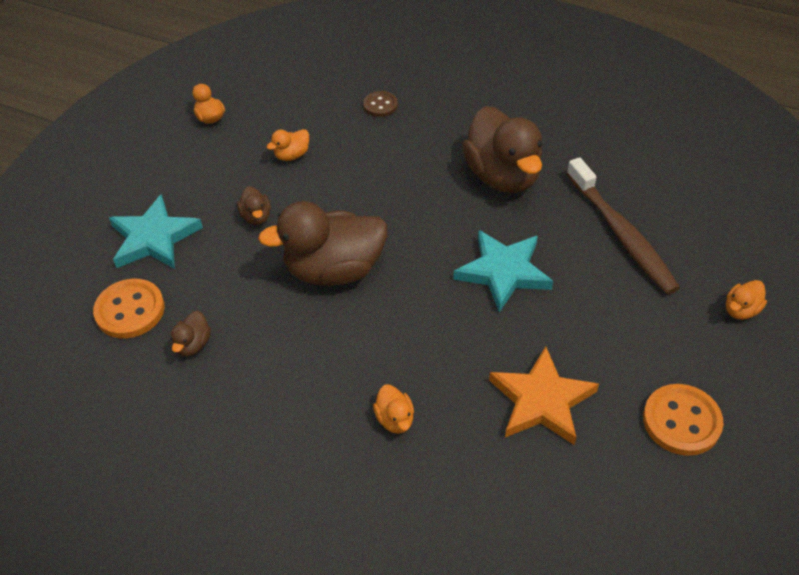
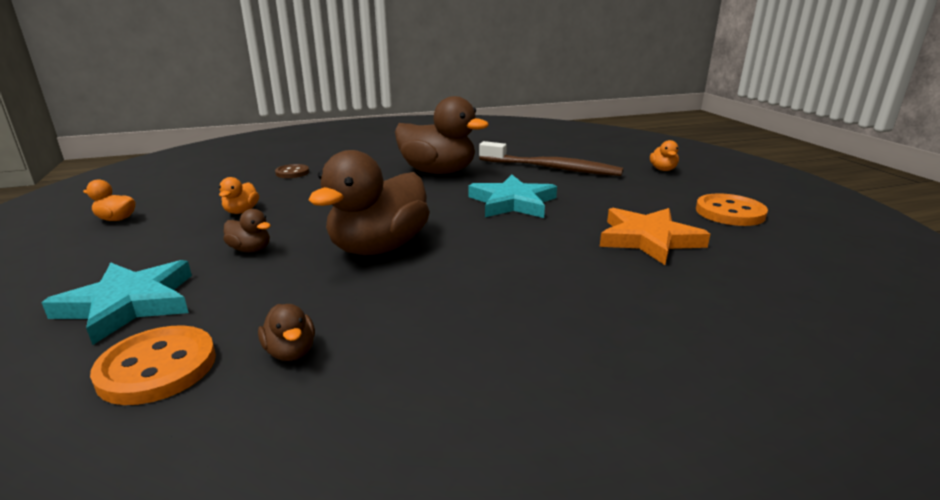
camera: 45 degrees left, 25 degrees down
orange duck [373,385,414,434] -> none

